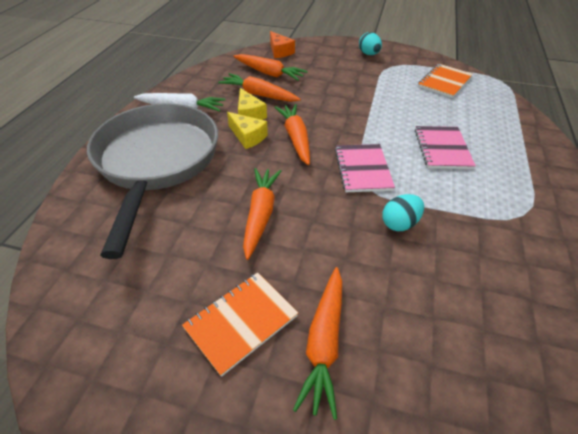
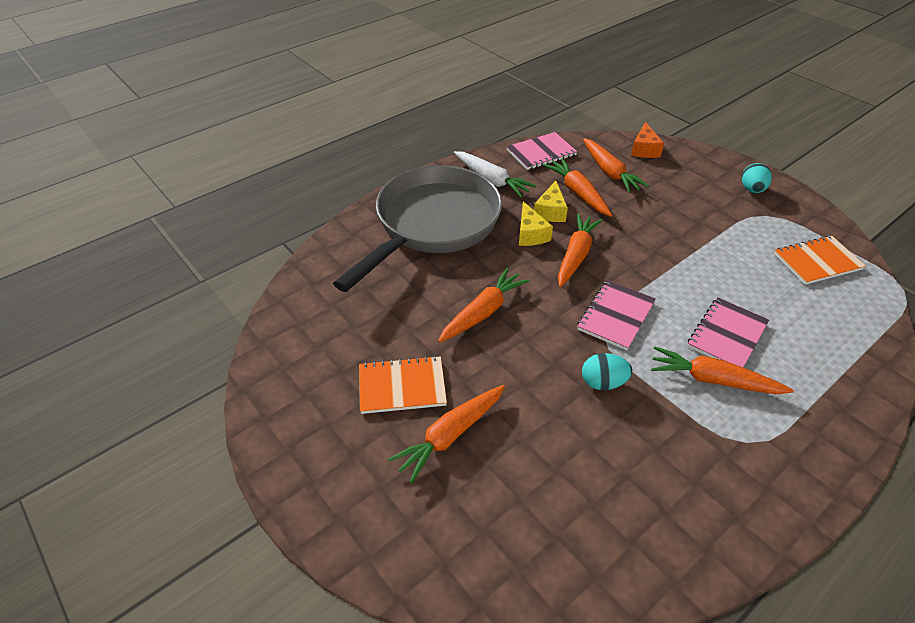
camera: 35 degrees right, 0 degrees up
none -> pink notebook [506,132,577,170]
none -> orange carrot [651,347,794,394]

